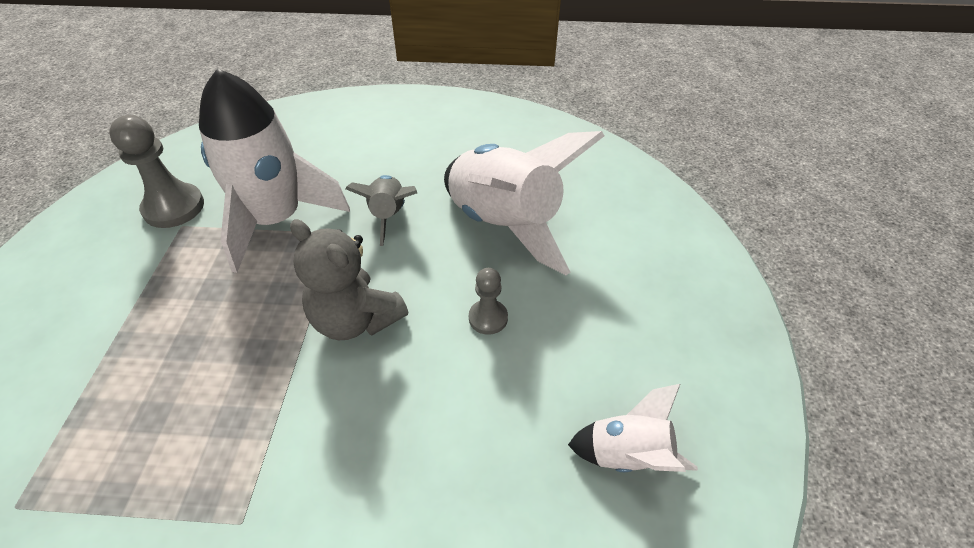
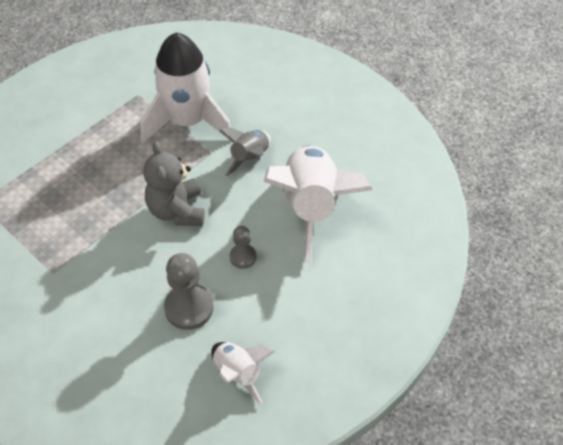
camera: 40 degrees right, 5 degrees up
grey pawn [109,115,204,228] -> grey pawn moved to [164,253,213,330]

